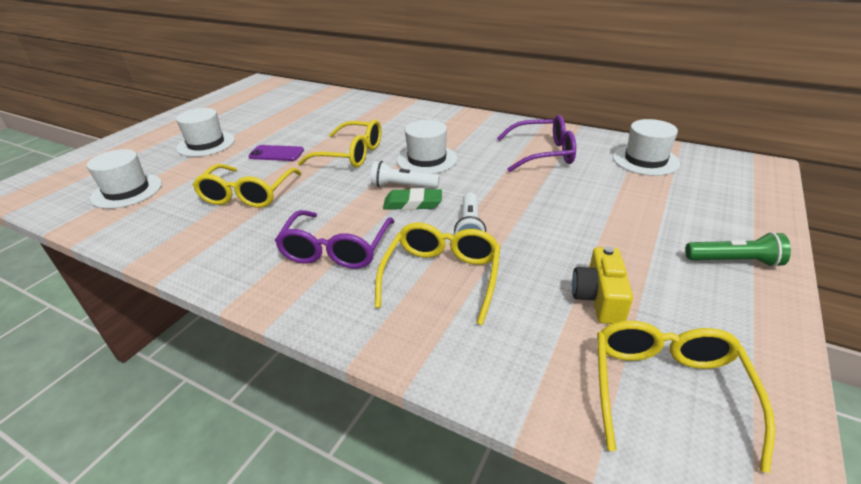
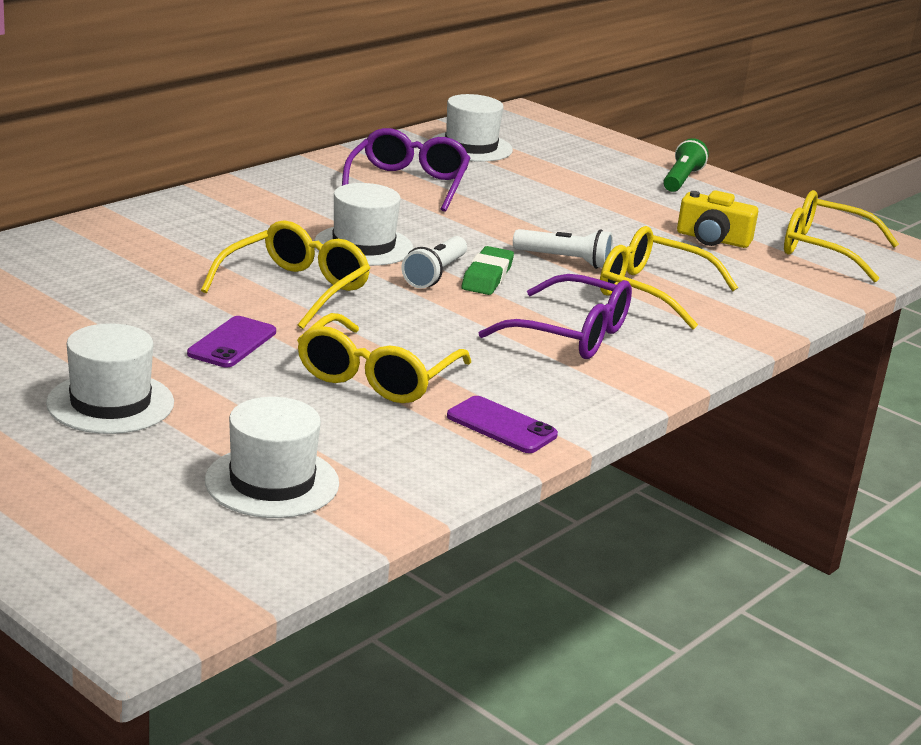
camera: 80 degrees left, 10 degrees down
yellow glasses [193,164,302,208] -> yellow glasses turned 90 degrees clockwise [297,313,471,403]
none -> purple phone [447,396,558,453]

